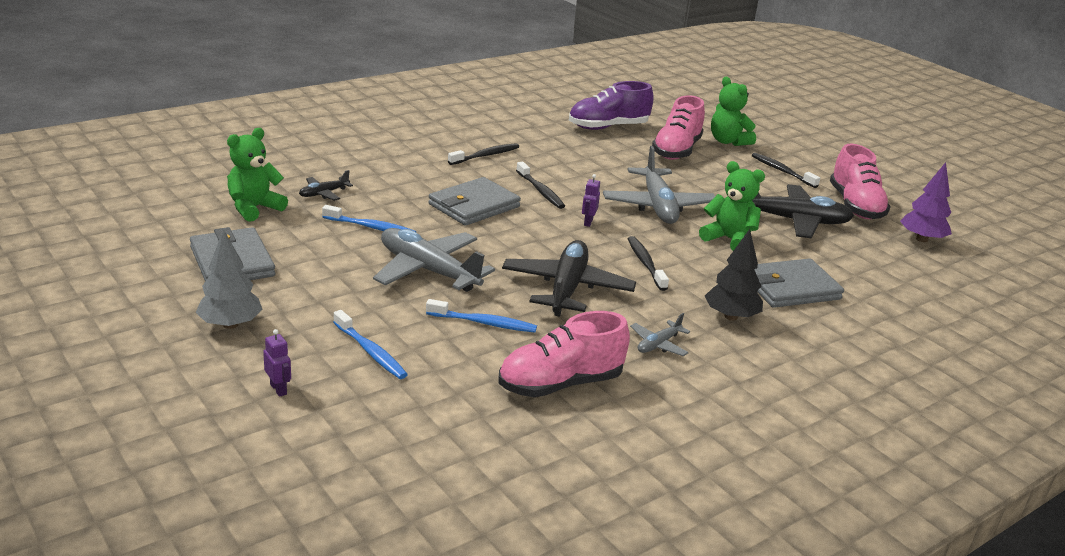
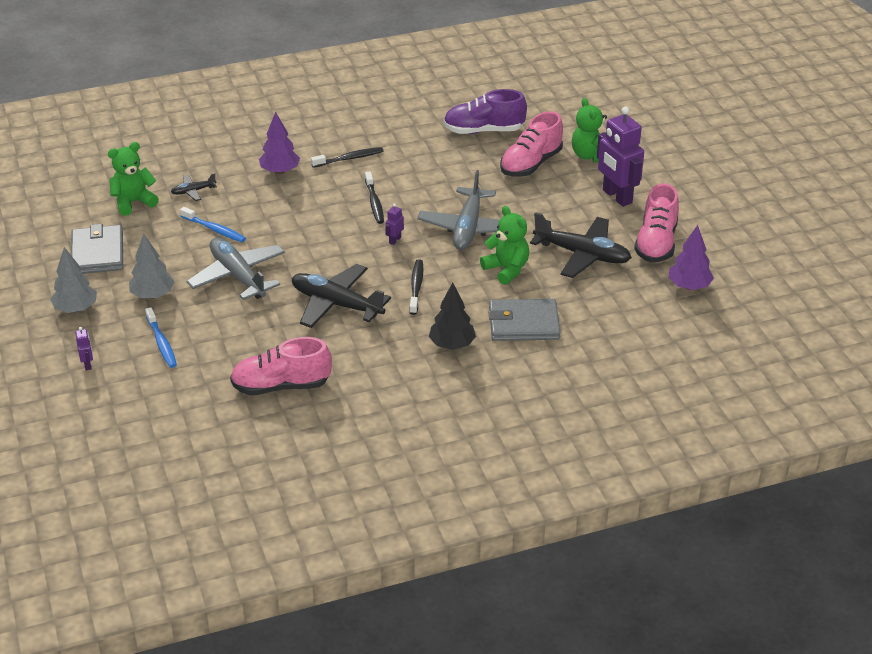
camera: 20 degrees right, 10 degrees up
blue toothbrush [426,299,537,332] -> none
grey wallet [428,177,521,226] -> none
black plane [502,240,636,317] -> black plane turned 90 degrees counterclockwise [292,264,391,328]
grey plane [630,313,690,356] -> none
black toothbrush [752,153,820,188] -> purple robot [597,106,644,207]
none -> grey tree [129,234,175,299]
none -> purple tree [259,112,300,174]

